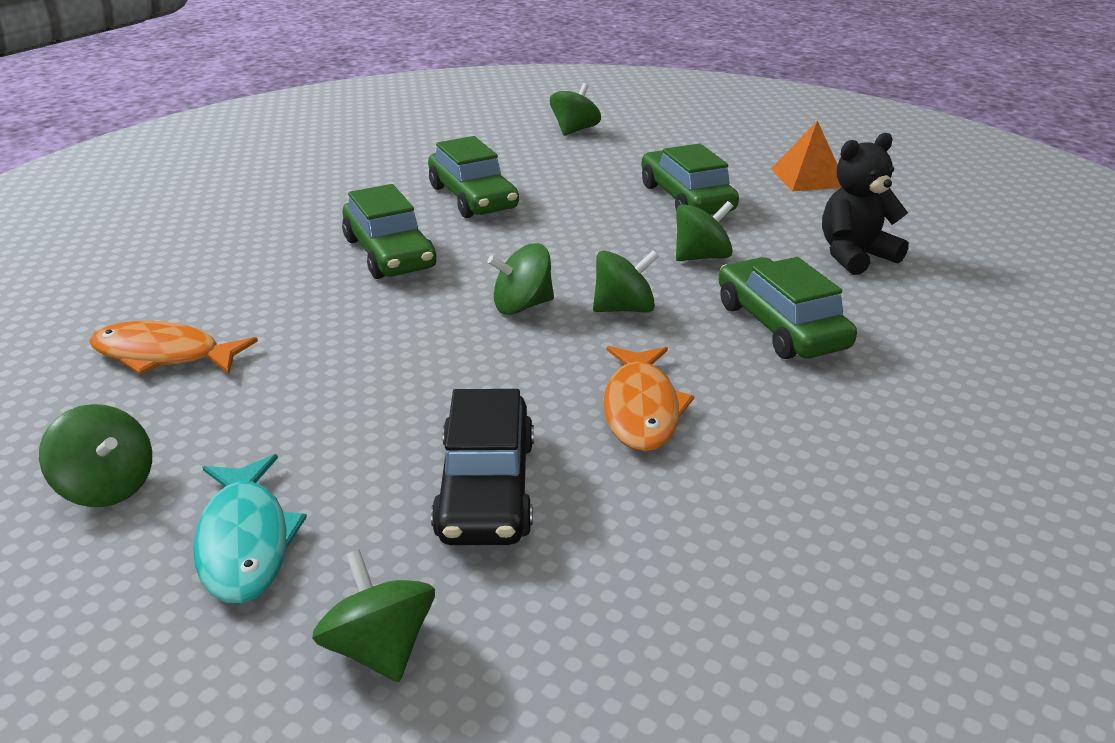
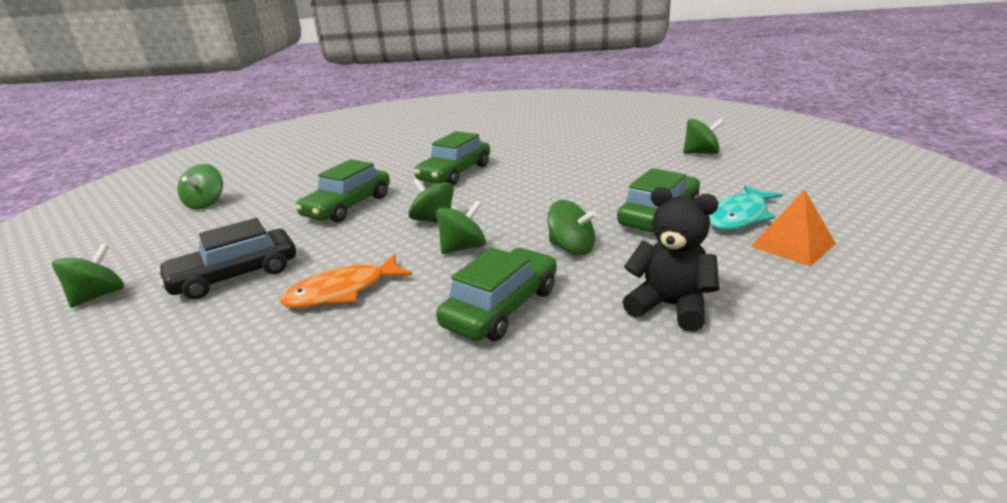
camera: 60 degrees right, 5 degrees down
orange fish [89,321,258,374] -> none
turquoise fish [193,454,307,604] -> turquoise fish moved to [709,185,783,230]
green car [428,136,519,218] -> green car moved to [295,159,390,223]
green spinning top [593,250,659,312] -> green spinning top turned 75 degrees counterclockwise [436,201,486,254]

